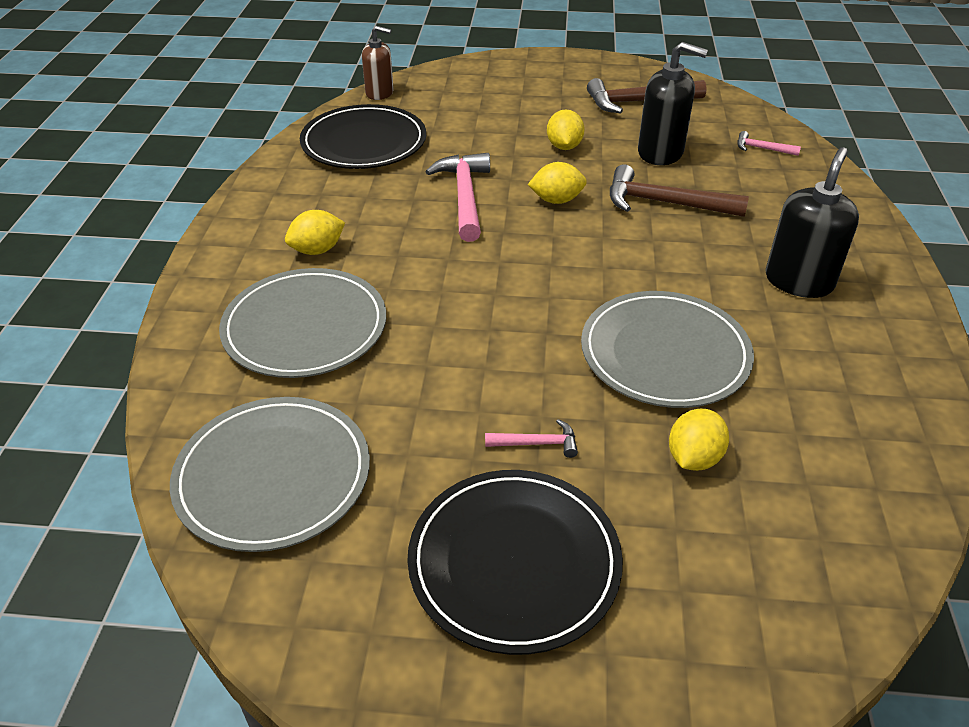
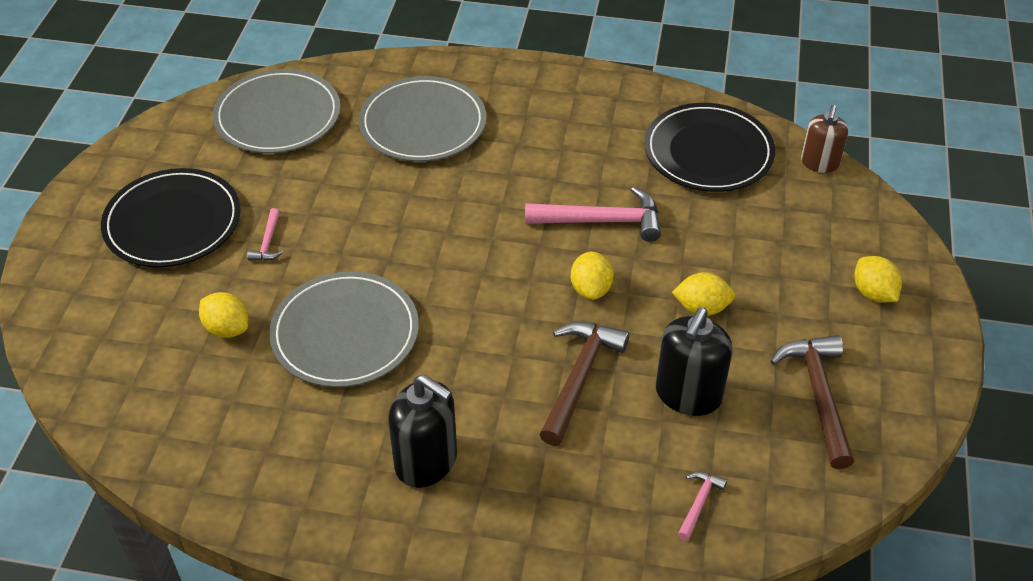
camera: 95 degrees right, 5 degrees up
yellow lemon [285,210,345,255] -> yellow lemon moved to [855,256,902,303]

